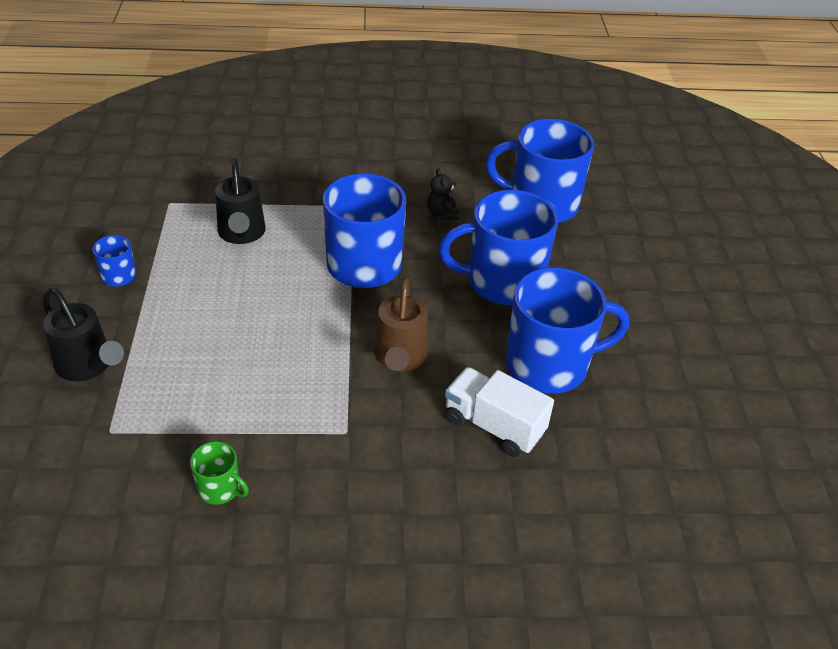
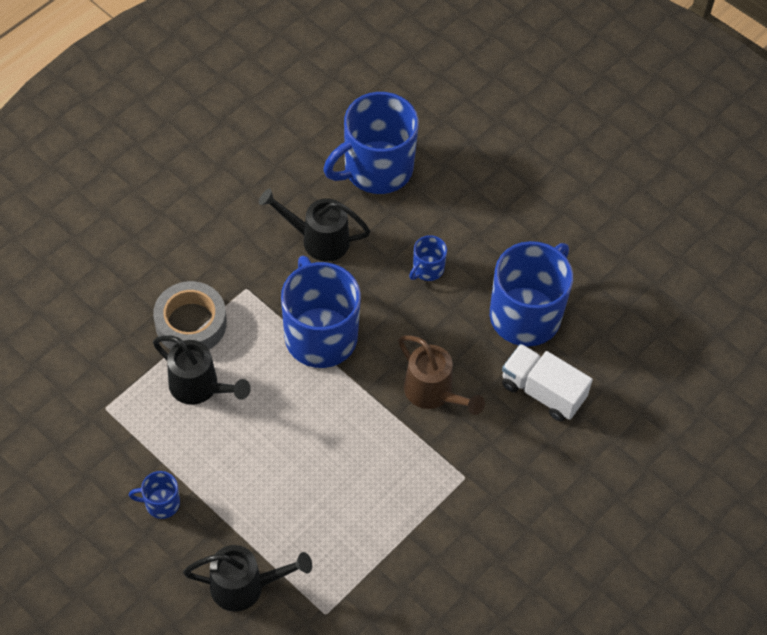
camera: 45 degrees left, 15 degrees up
green mug [190,441,249,505] -> none
black teddy bear [427,168,459,220] -> black watering can [259,188,370,261]
blue mug [439,190,558,305] -> blue mug [409,235,447,281], size x0.44
white truck [445,367,554,457] -> white truck turned 45 degrees clockwise [502,344,593,421]
none -> grey tape [153,281,227,350]

